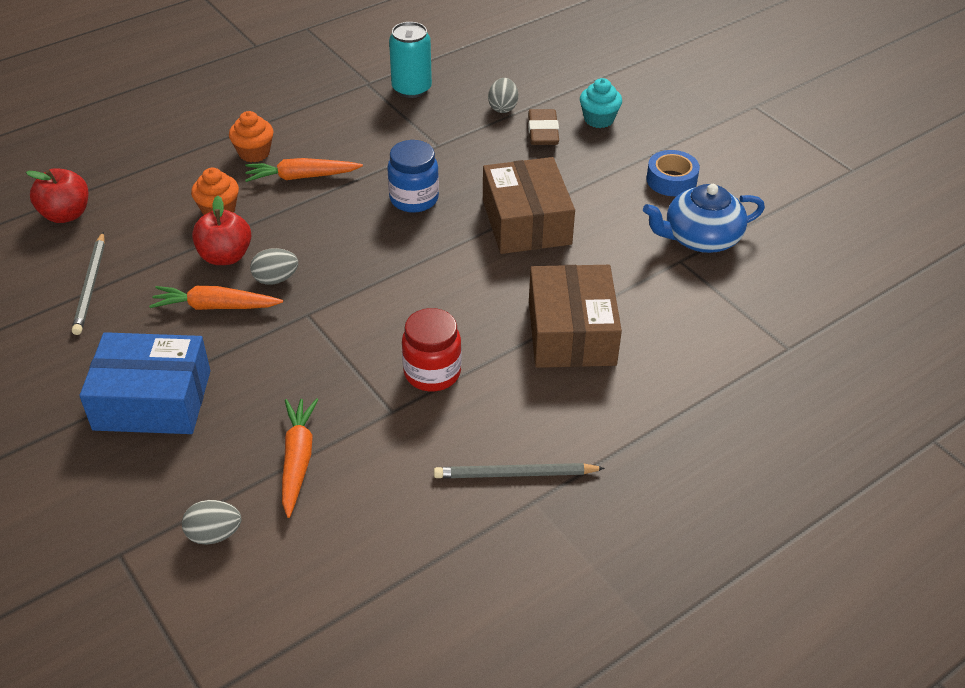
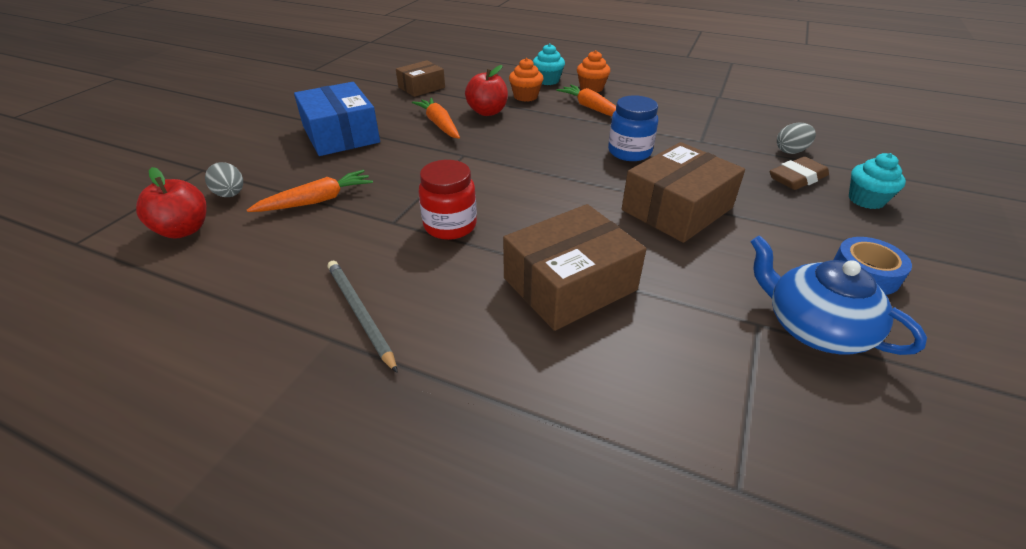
camera: 60 degrees right, 5 degrees down
red apple [26,168,88,223] -> red apple moved to [136,167,207,239]
grey pencil [72,232,105,335] -> brown box [396,60,445,97]
grey egg [250,248,298,285] -> none
turquoise can [389,22,432,98] -> none
none -> turquoise cupcake [533,44,565,85]

